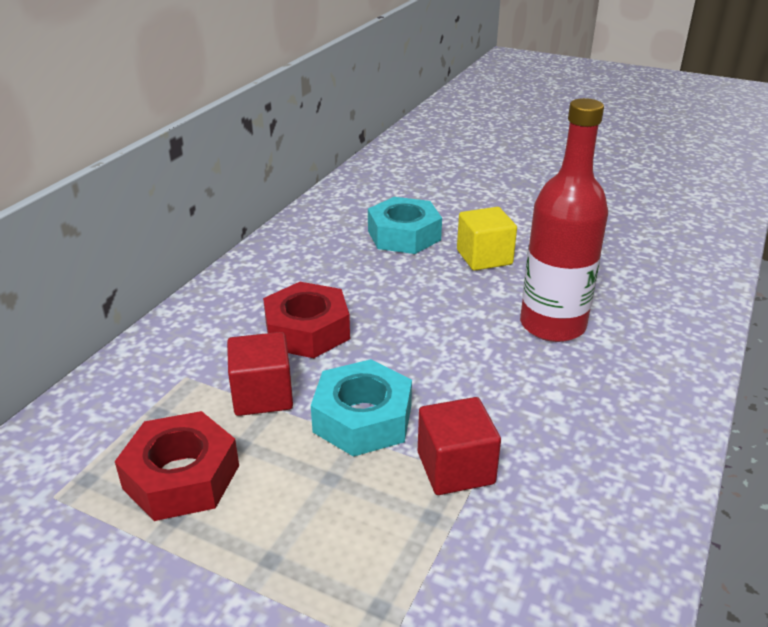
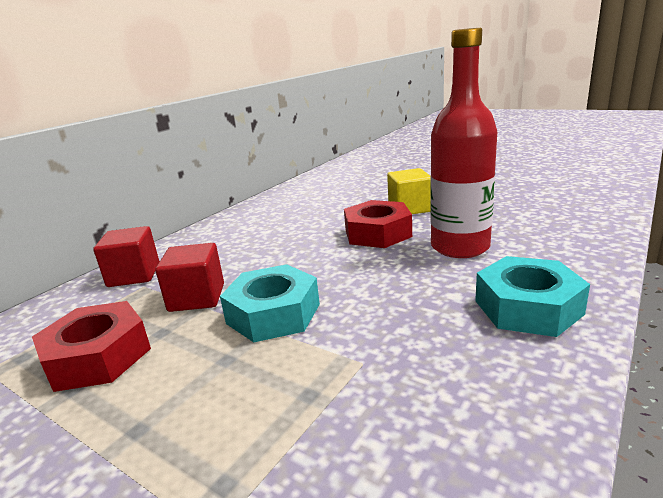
camera: 10 degrees right, 10 degrees down
red nut [263,282,350,358] -> red nut moved to [344,200,412,248]
turquoise nut [368,197,442,254] -> turquoise nut moved to [475,256,590,337]
red cube [418,397,501,495] -> red cube moved to [93,226,159,287]

